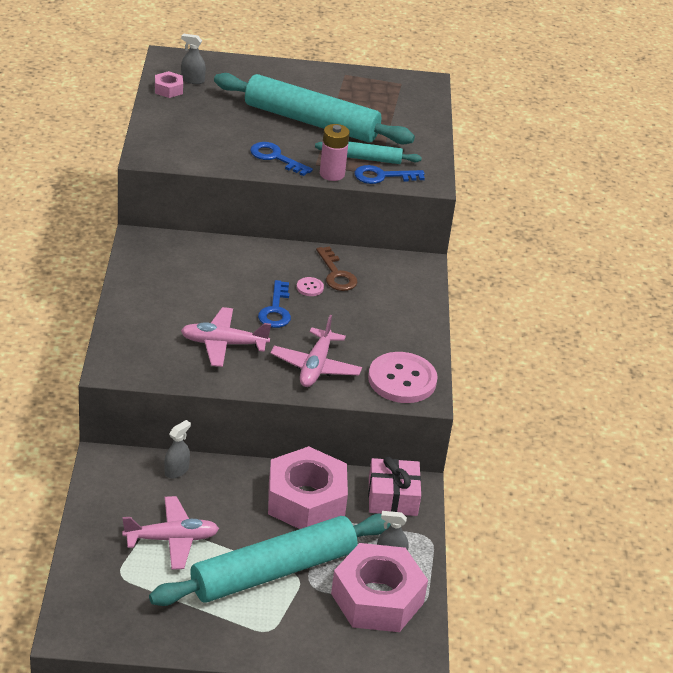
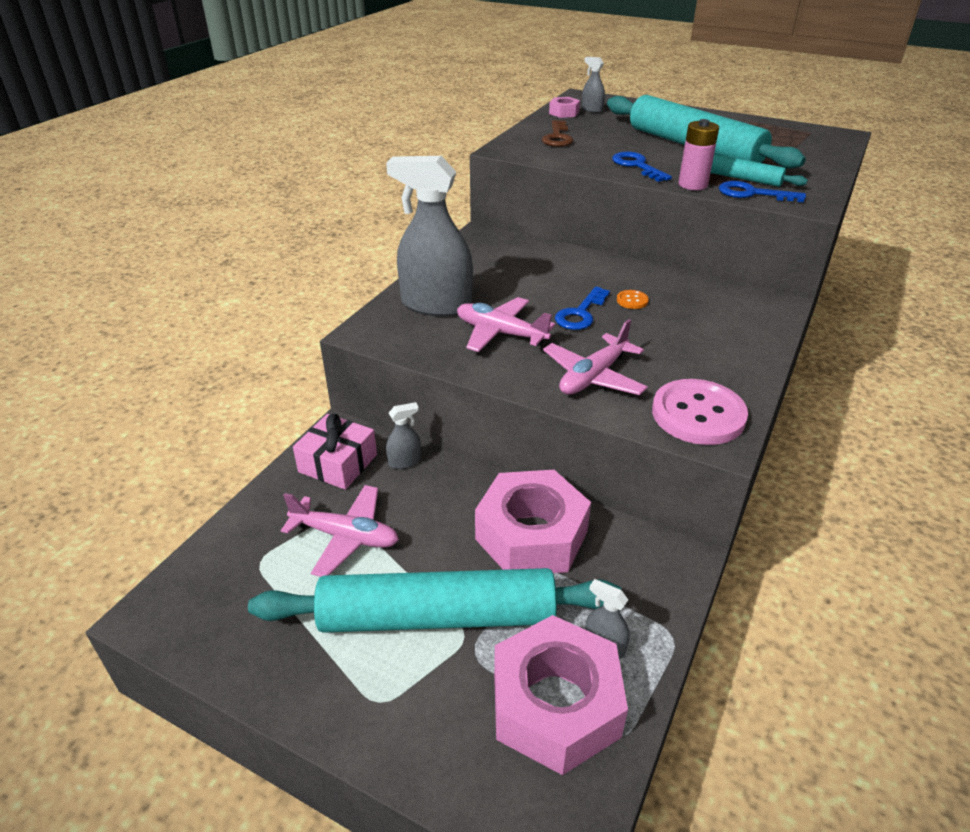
camera: 30 degrees right, 0 degrees up
pink button [297,277,324,296] -> orange button [617,290,649,309]
brown key [316,246,358,291] -> brown key moved to [542,120,573,147]
pink gift [368,457,421,516] -> pink gift moved to [293,414,377,490]
none -> grey spray bottle [386,156,473,317]

